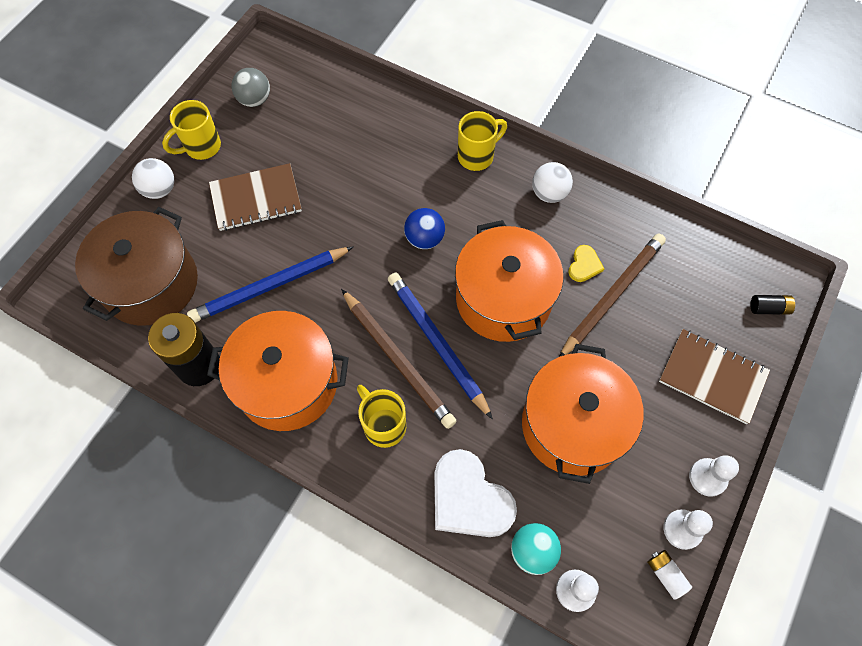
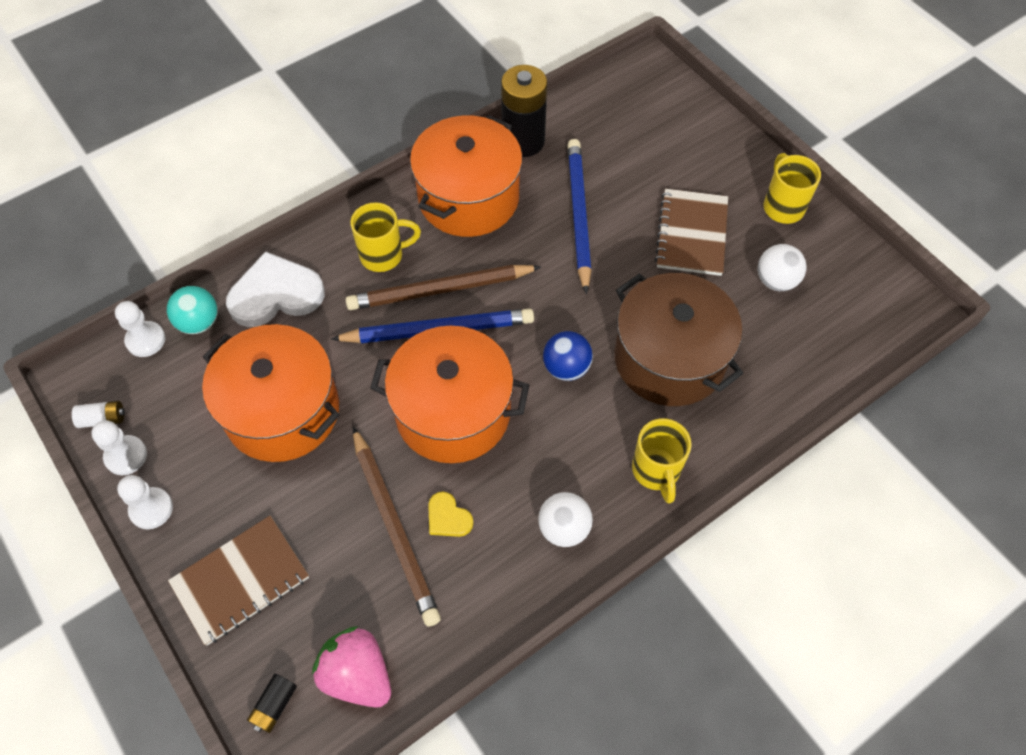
camera: 115 degrees right, 5 degrees down
brown pot [75,207,198,326] -> brown pot moved to [614,273,743,406]
white ball [132,158,174,199] -> white ball moved to [758,244,807,291]
grey ball [231,68,270,107] -> none
none -> pink strawberry [312,626,391,707]

